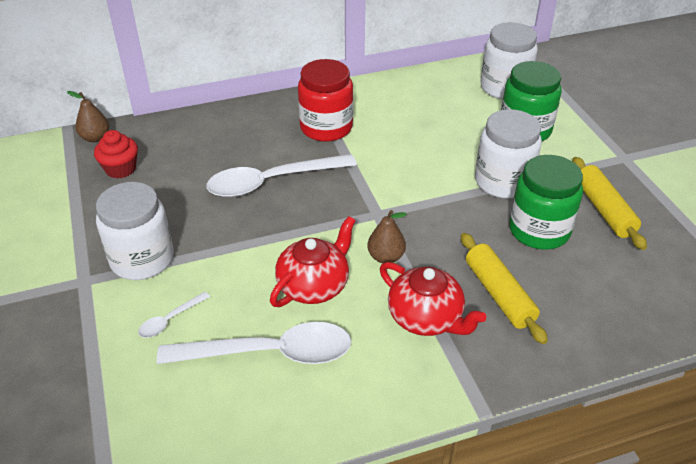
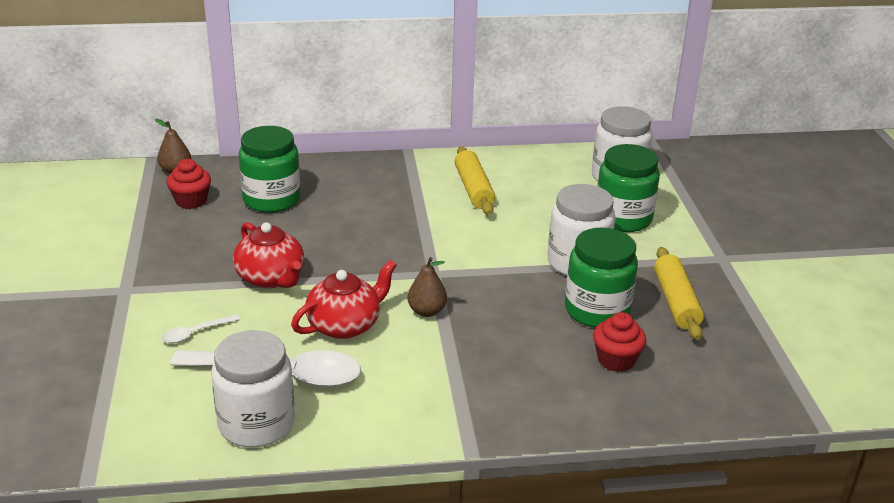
camera: 10 degrees right, 10 degrees down
white jar [96,182,174,280] -> white jar moved to [211,330,295,448]
white spoon [206,154,357,197] -> none
red jar [298,59,353,142] -> none
red teapot [380,262,486,336] -> red teapot moved to [233,222,304,288]
yellow rolling pin [461,233,548,344] -> yellow rolling pin moved to [455,146,495,215]
none -> green jar [239,126,301,213]
none -> red cupcake [593,312,646,372]

